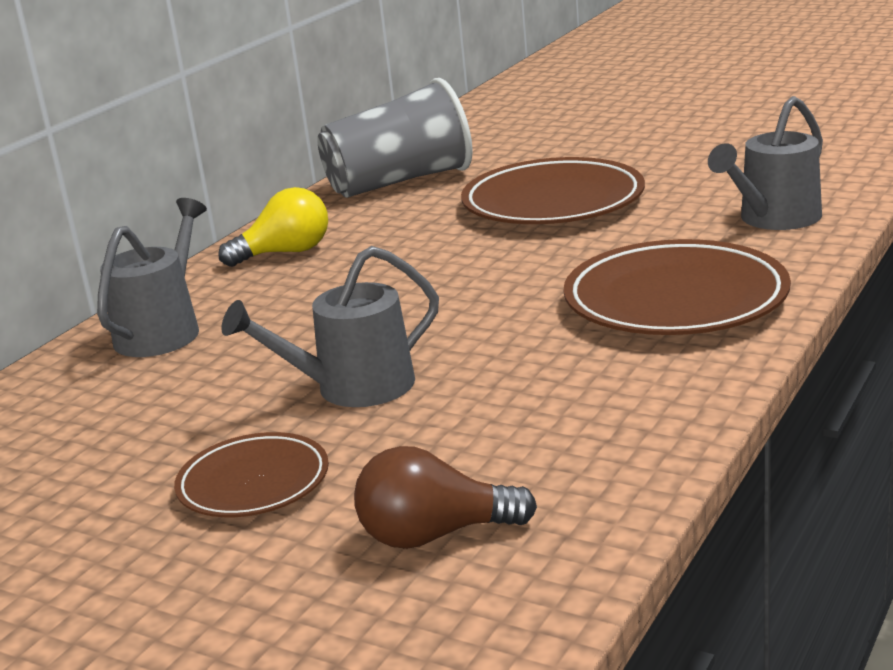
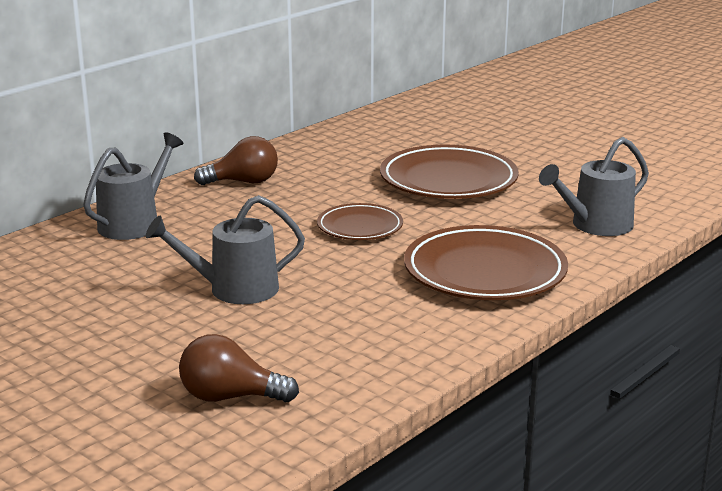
camera: 10 degrees right, 0 degrees up
brown plate [174,432,329,517] -> brown plate moved to [317,203,403,240]
yellow light bulb [218,187,328,267] -> brown light bulb [194,136,278,185]
grey cup [317,78,472,198] -> none

